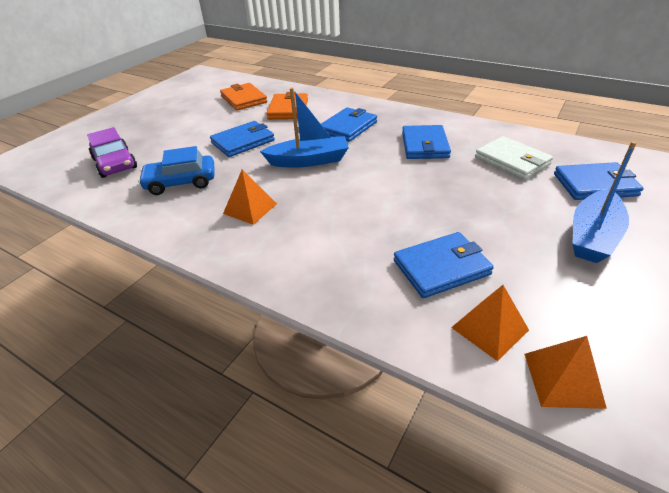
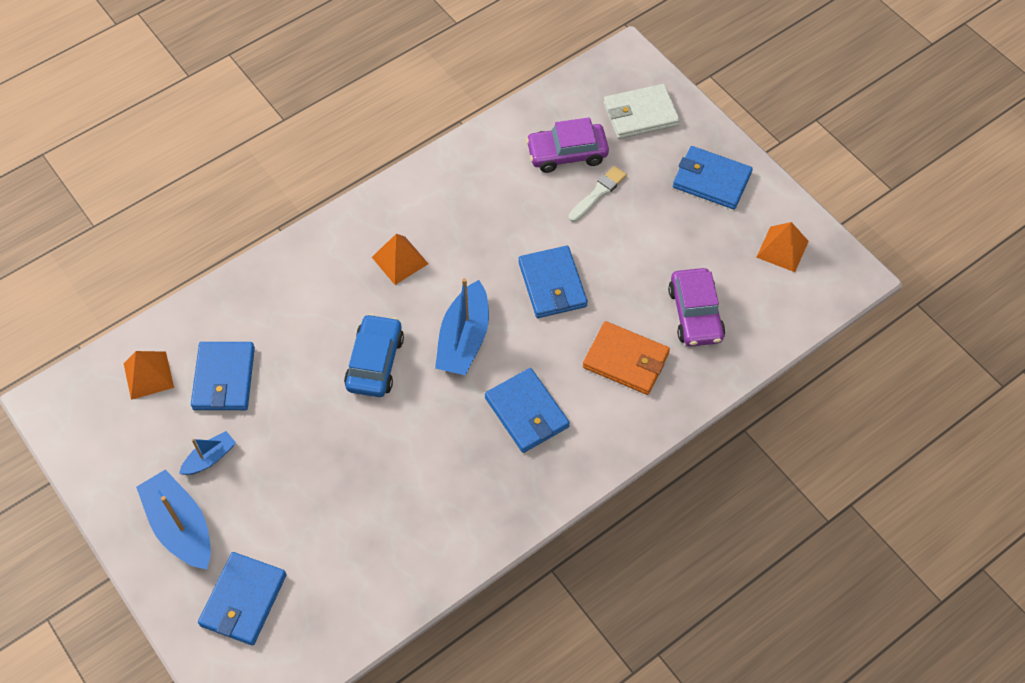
camera: 110 degrees right, 20 degrees up
blue car [138,146,214,195] -> blue car moved to [344,314,404,397]
orange wallet [220,83,267,111] -> purple car [668,268,725,347]
blue wallet [402,125,451,159] -> blue wallet moved to [673,146,753,209]
white wallet [475,136,553,180] -> white wallet moved to [604,84,680,139]
orange pyramid [524,336,607,409] -> orange pyramid moved to [756,222,809,272]
none -> blue boat [179,431,236,475]
none -> white brush [568,166,627,222]

